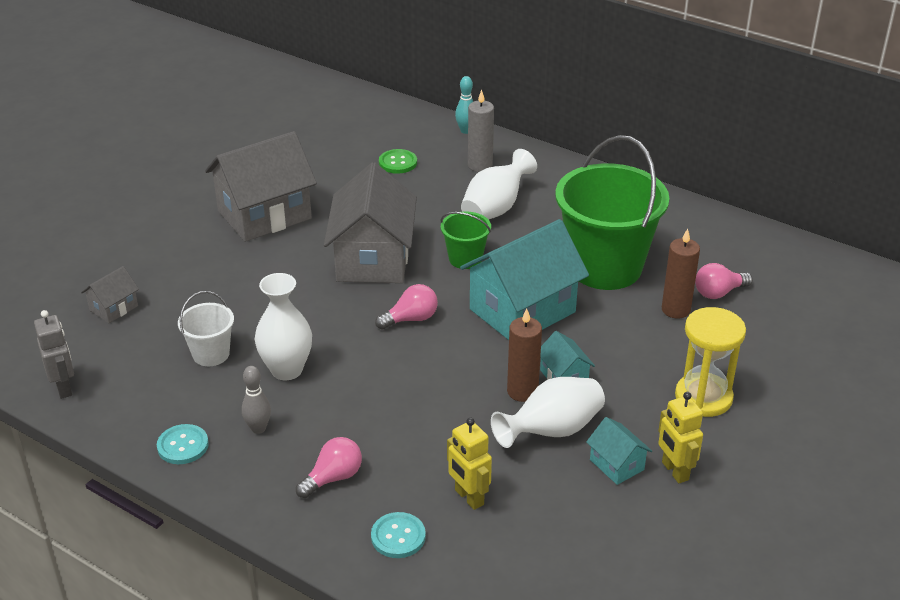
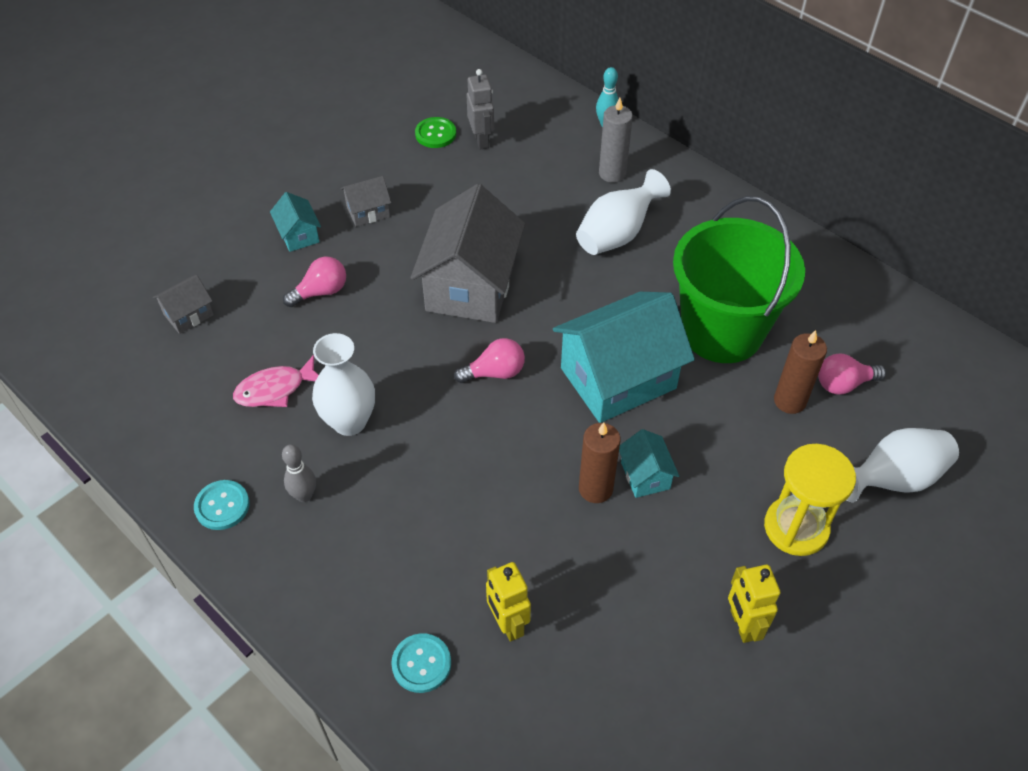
camera: 10 degrees right, 15 degrees up
grey robot [34,310,74,399] -> grey robot moved to [466,69,494,150]
white bucket [178,291,234,366] -> pink fish [233,355,319,407]
grey house [205,131,317,242] -> grey house [340,176,391,227], size x0.45
pink light bulb [296,437,362,498] -> pink light bulb moved to [283,257,346,307]
green button [379,149,417,174] -> green button moved to [415,117,456,148]
green bucket [441,212,491,269] -> none
white vase [491,377,605,448] -> white vase moved to [846,428,959,502]
turquoise house [586,417,652,485] -> turquoise house moved to [270,192,321,252]

